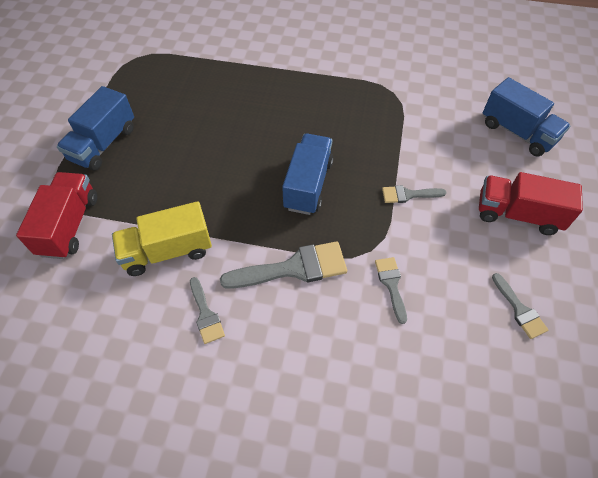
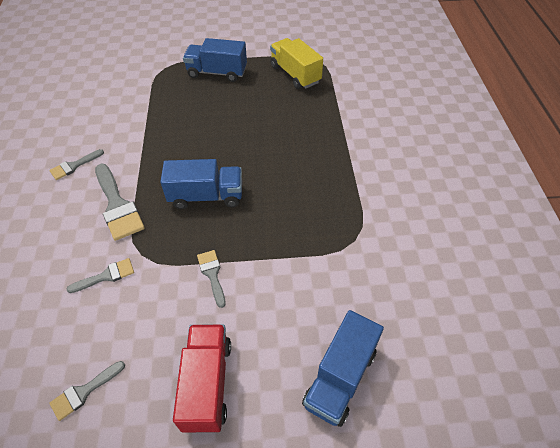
camera: 75 degrees right, 5 degrees down
red truck [16,172,97,259] -> none
yellow truck [112,201,212,276] -> yellow truck moved to [270,38,323,89]

